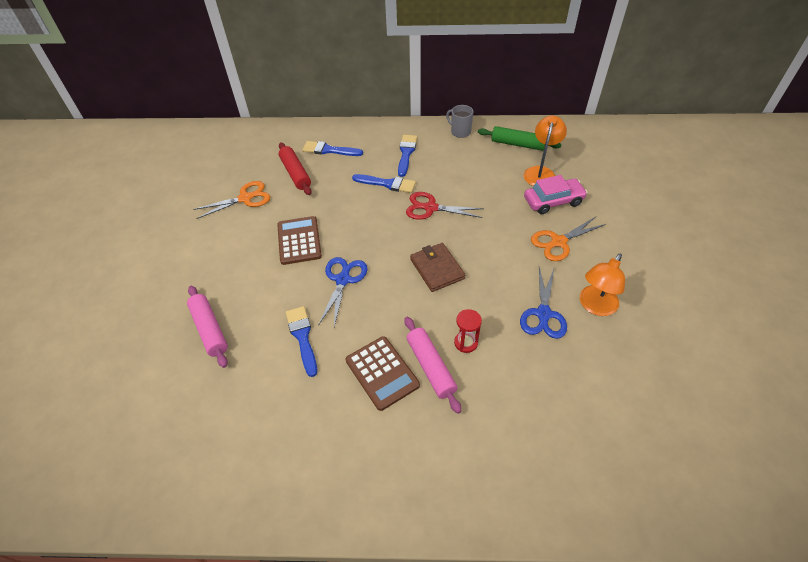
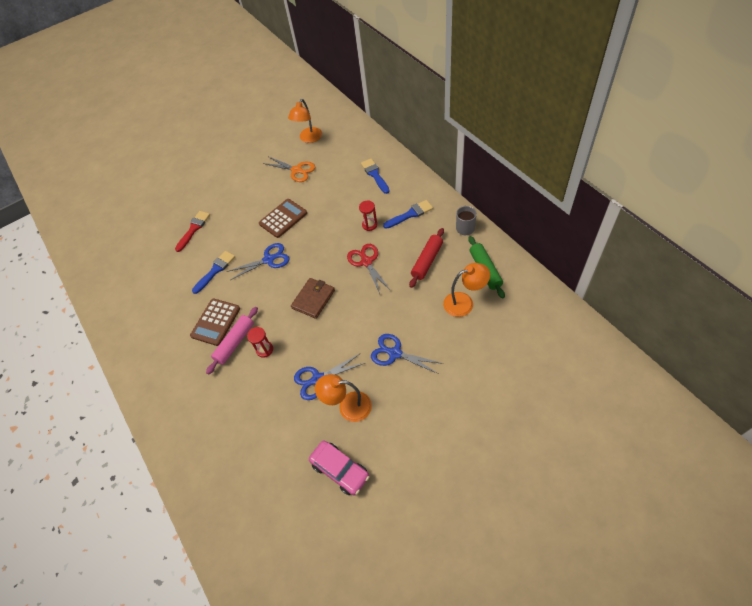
camera: 60 degrees right, 5 degrees up
pink rolling pin [187,286,228,368] -> red brush [175,211,210,252]
red rolling pin [279,142,311,195] -> red rolling pin moved to [409,228,444,288]
blue brush [352,174,416,193] -> red hourglass [359,201,377,231]
pink car [524,175,588,214] -> pink car moved to [309,441,370,495]
orange scissors [531,217,606,261] -> blue scissors [371,334,444,374]
none -> orange lamp [288,99,322,143]

